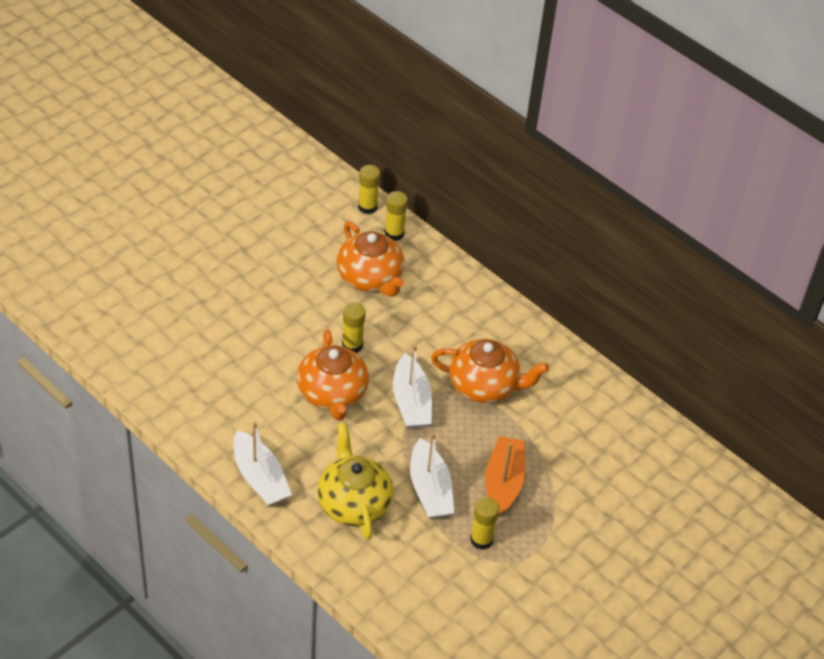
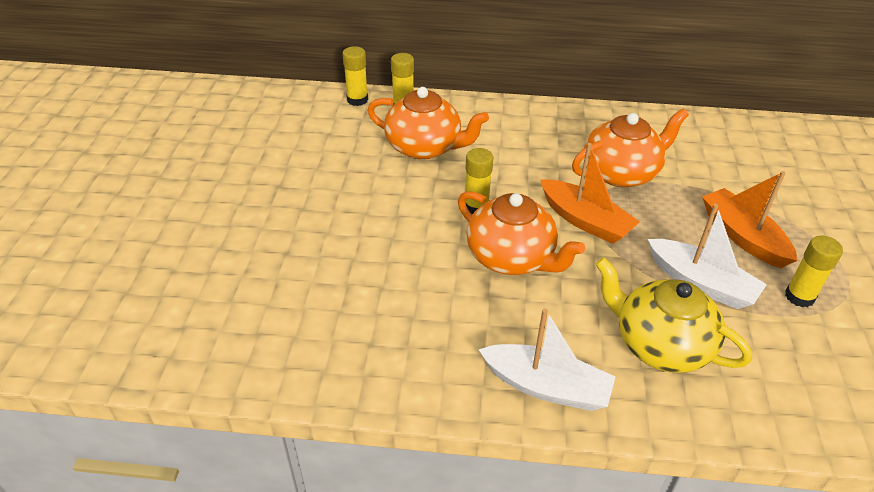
camera: 35 degrees left, 5 degrees down
white boat [393,345,432,429] -> orange boat [540,143,640,244]

